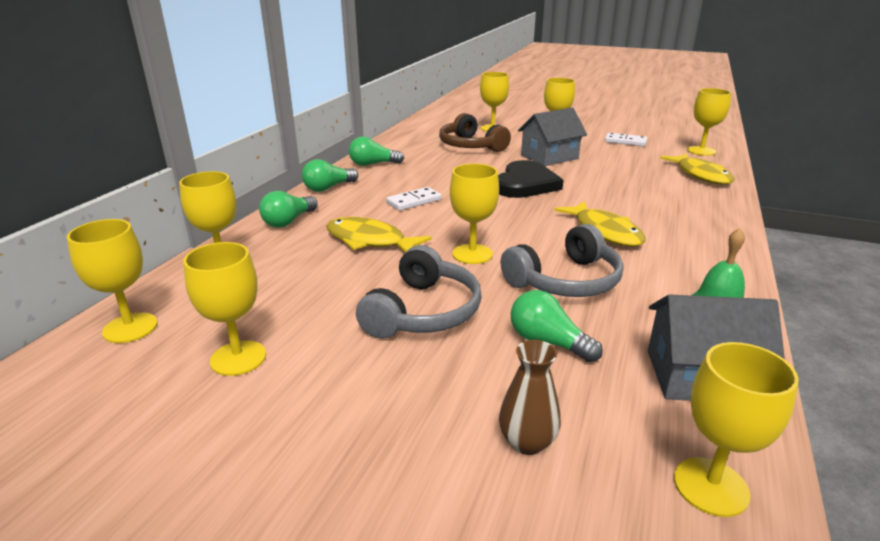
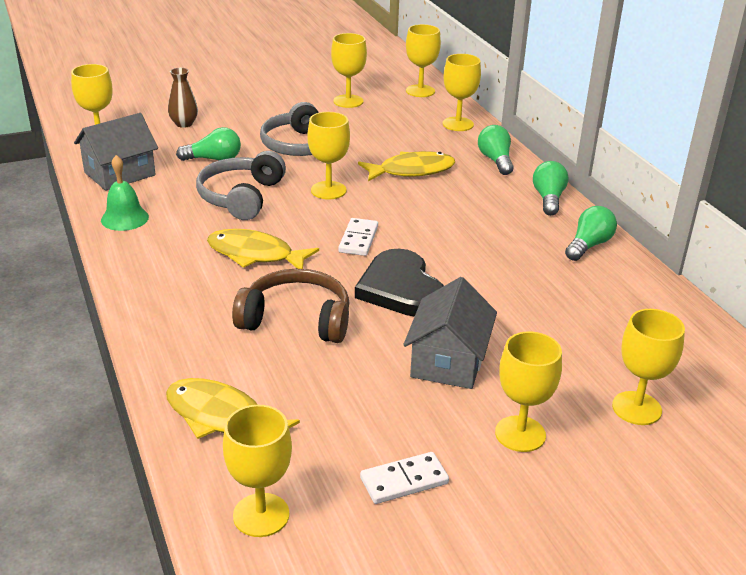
camera: 135 degrees right, 5 degrees up
white domino [386,187,441,211] -> white domino moved to [338,218,378,256]
brown headphones [439,113,511,152] -> brown headphones moved to [232,269,349,343]

